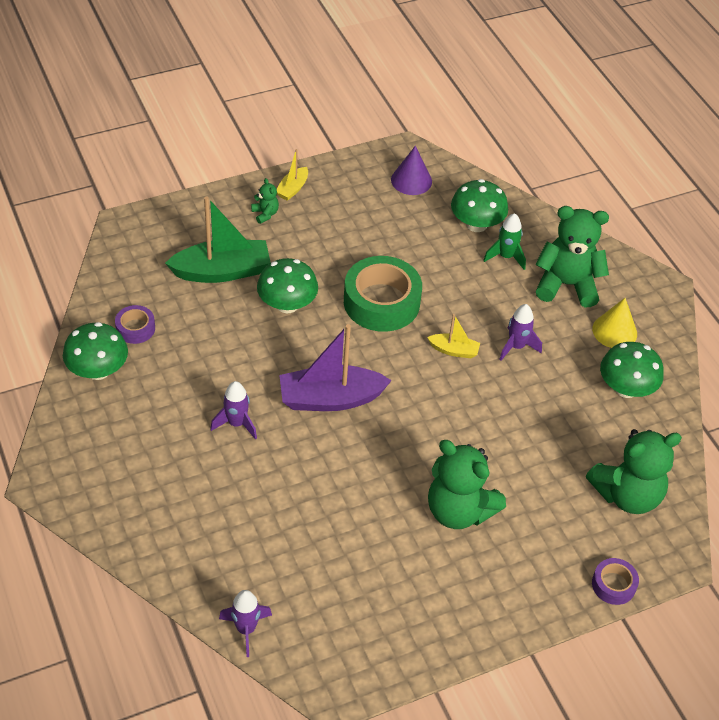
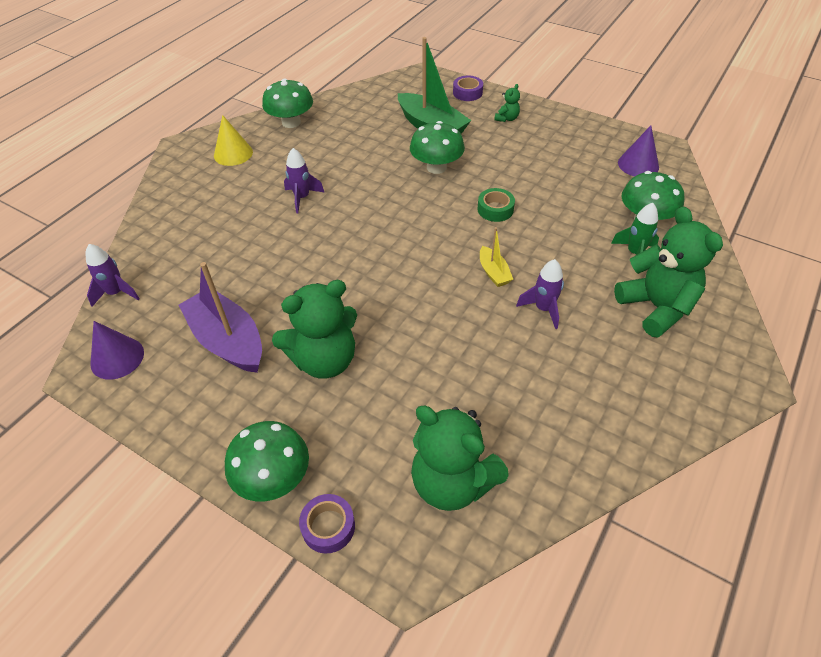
camera: 60 degrees right, 0 degrees up
purple tape [115,305,155,344] -> purple tape moved to [453,76,483,101]
yellow boat [277,149,308,201] -> none
purple boat [279,324,392,411] -> purple boat moved to [179,262,262,373]
green tape [344,256,422,332] -> green tape [477,188,515,222], size x0.49
green teddy bear [428,440,506,529] -> green teddy bear turned 120 degrees counterclockwise [272,280,357,379]
yellow cone [592,298,637,348] -> yellow cone moved to [214,115,253,166]
green mushroom [600,342,664,398] -> green mushroom moved to [225,421,309,502]
none -> purple cone [90,321,144,380]

